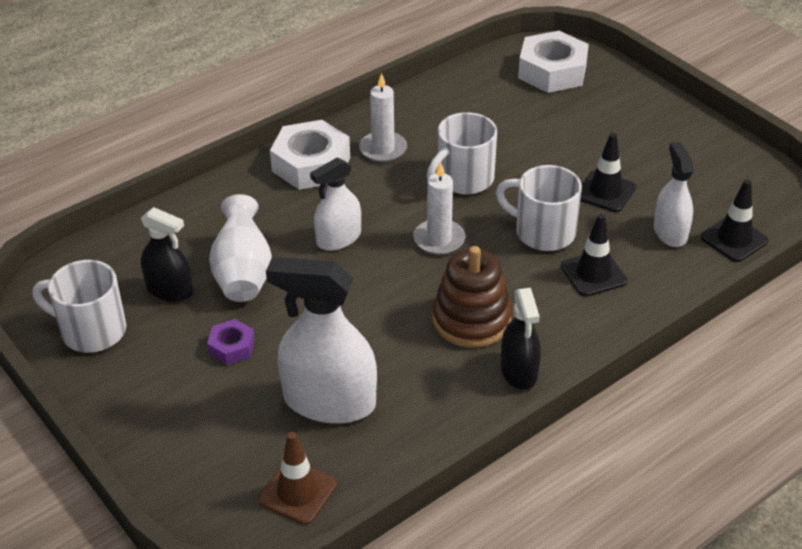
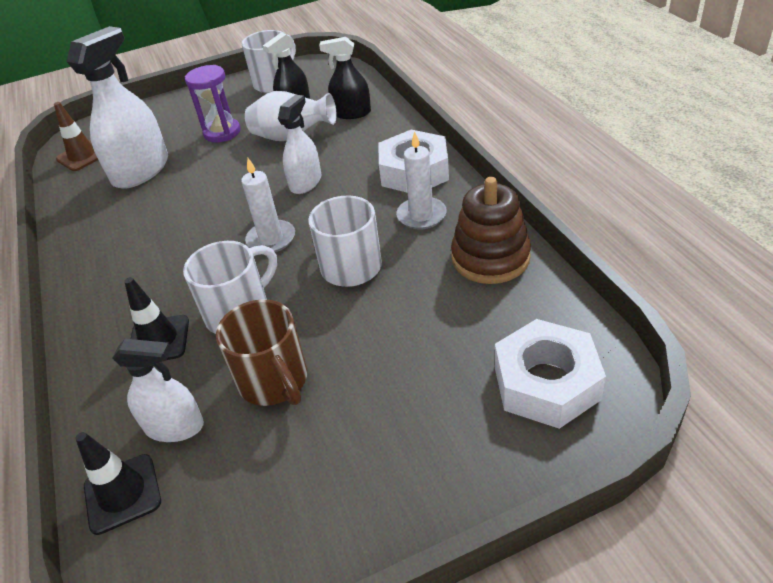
camera: 110 degrees right, 0 degrees up
purple nut [207,319,255,365] -> purple hourglass [185,65,240,142]
white spray bottle [310,157,361,251] -> white spray bottle turned 45 degrees clockwise [278,95,322,194]
brown stacking toy [433,246,512,348] -> brown stacking toy moved to [451,177,531,284]
black spray bottle [501,288,541,390] -> black spray bottle moved to [319,37,371,119]
black traffic cone [580,133,636,212] -> brown mug [216,299,307,406]

